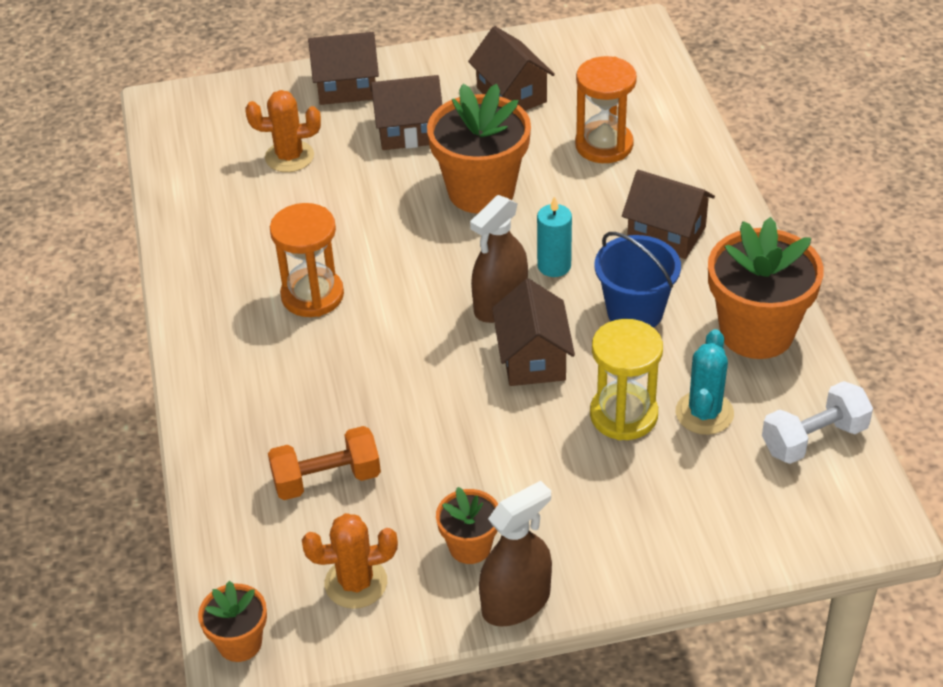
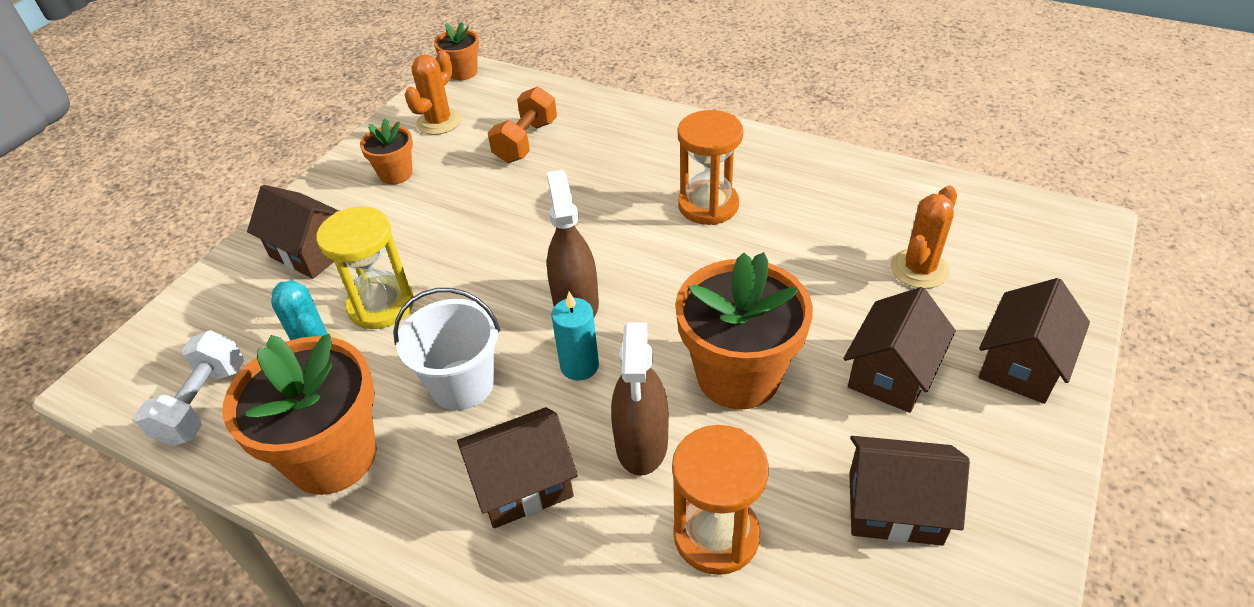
camera: 130 degrees right, 0 degrees up
brown spray bottle [479,481,552,626] -> brown spray bottle moved to [611,322,669,476]
brown house [492,279,575,386] -> brown house moved to [247,185,339,279]
blue bucket [594,232,681,328] -> white bucket [393,288,500,410]

